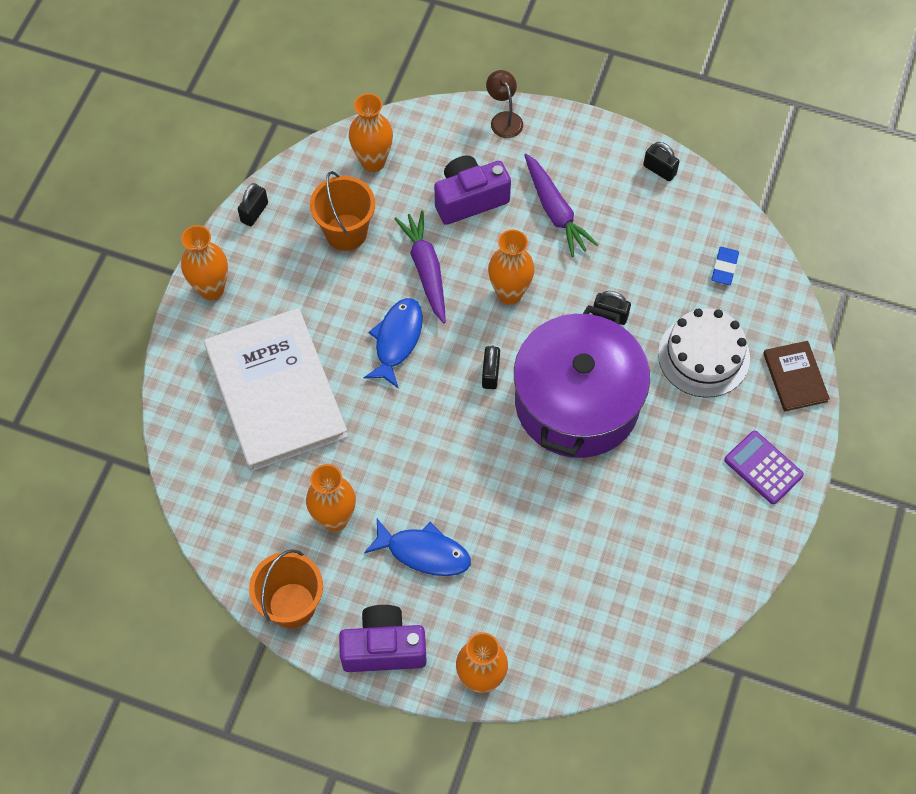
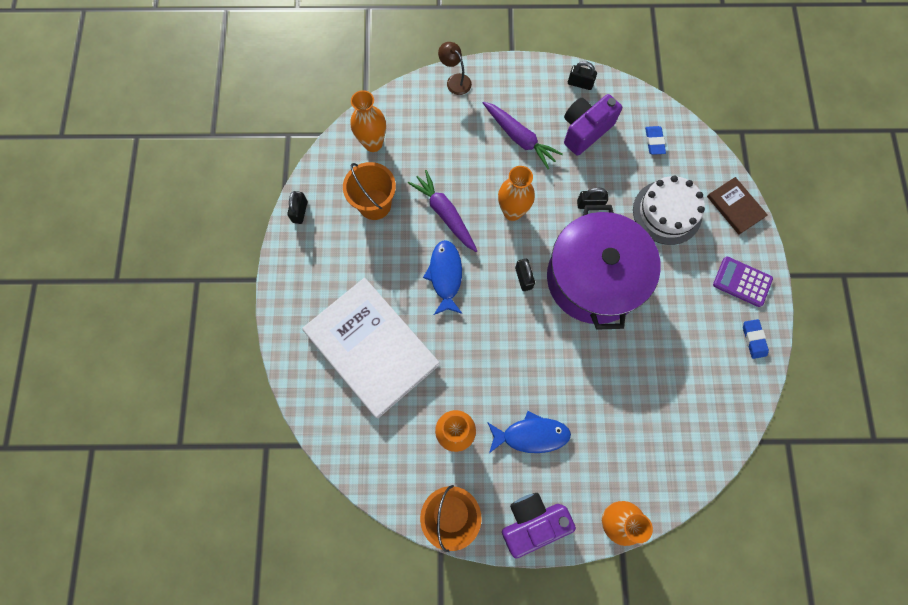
camera: 20 degrees left, 10 degrees up
orange vase [181,225,228,300] -> none
purple camera [434,155,511,225] -> purple camera moved to [564,94,622,156]
none -> blue eraser [743,319,769,359]

